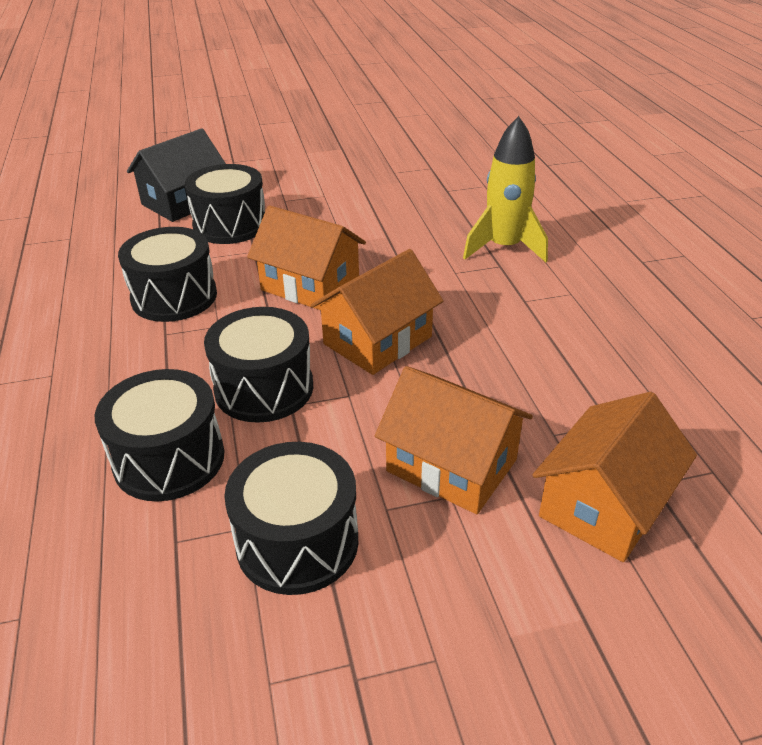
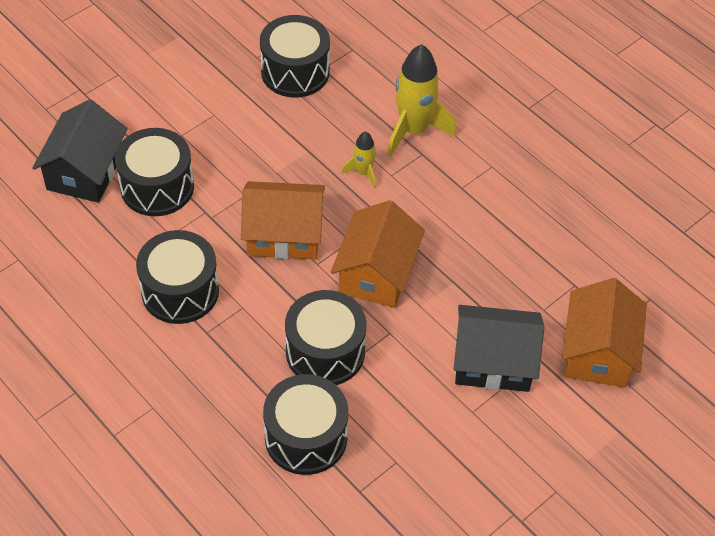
camera: 30 degrees left, 15 degrees up
black drum [224,442,358,595] -> black drum moved to [260,15,330,98]
orange house [375,366,533,514] -> black house [454,305,545,392]
none -> yellow rocket [342,131,376,189]

